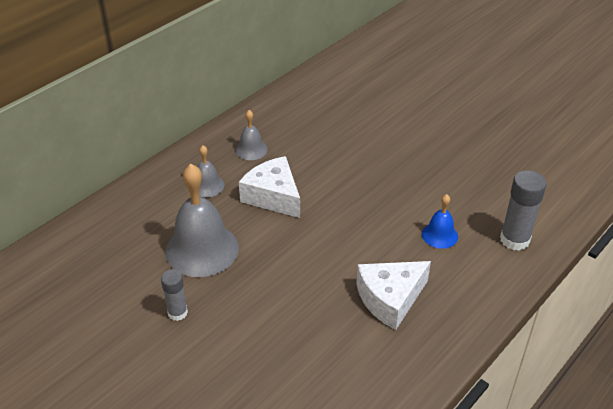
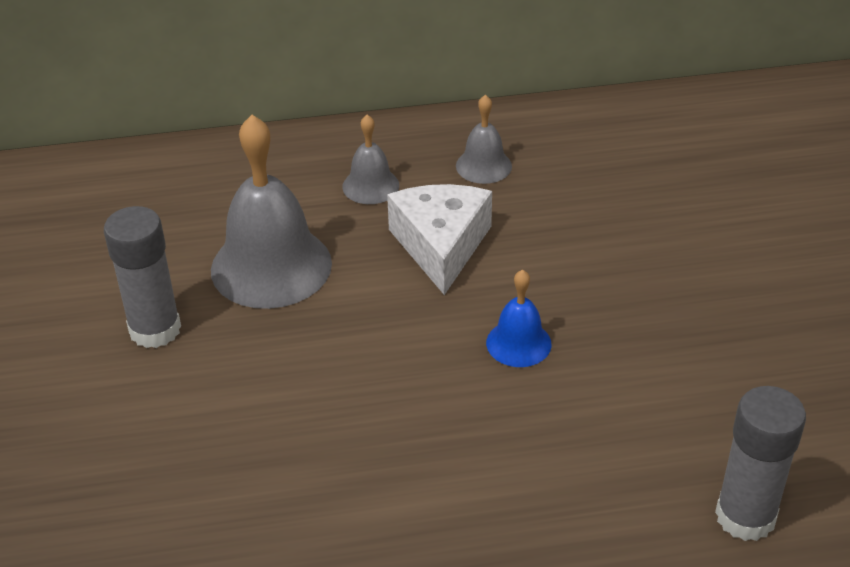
camera: 40 degrees right, 0 degrees up
grey glue stick [161,269,188,321] -> grey glue stick [104,206,181,348], size x1.61
white cheese [356,261,431,330] -> none
blue bell [422,194,458,249] -> blue bell moved to [486,269,552,367]

